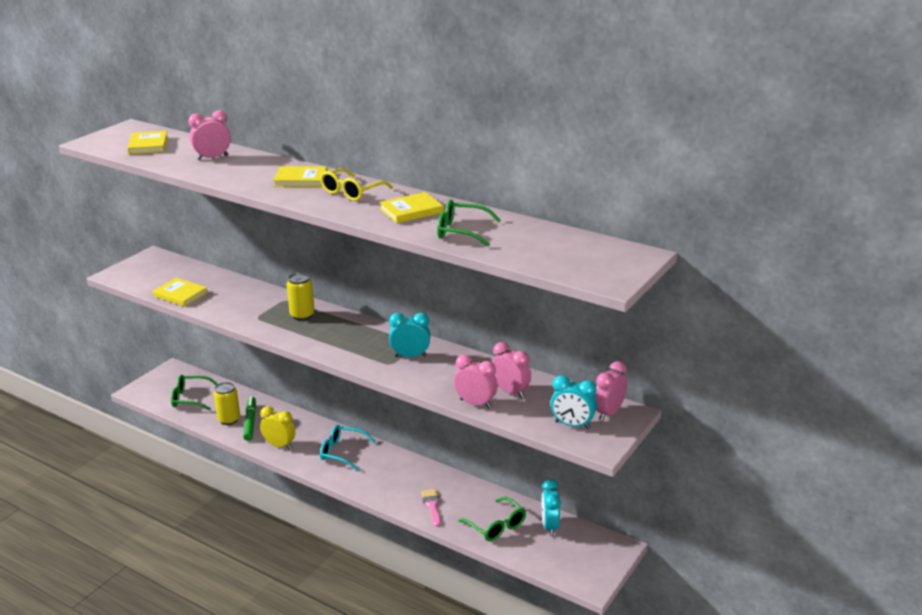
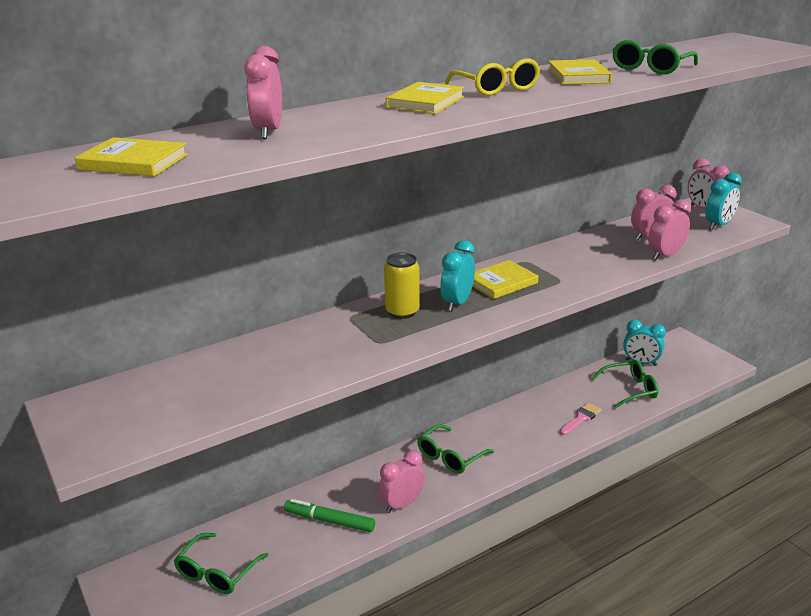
camera: 65 degrees left, 0 degrees up
yellow book [152,278,208,307] -> yellow book moved to [472,260,538,299]
yellow can [214,382,240,425] -> none
yellow clock [260,406,296,449] -> pink clock [378,450,425,513]
turquoise glasses [320,425,376,470] -> green glasses [417,424,494,474]
turquoise clock [389,313,430,357] -> turquoise clock moved to [440,240,475,311]
pink brush [421,489,441,527] -> pink brush turned 120 degrees clockwise [560,403,602,435]

